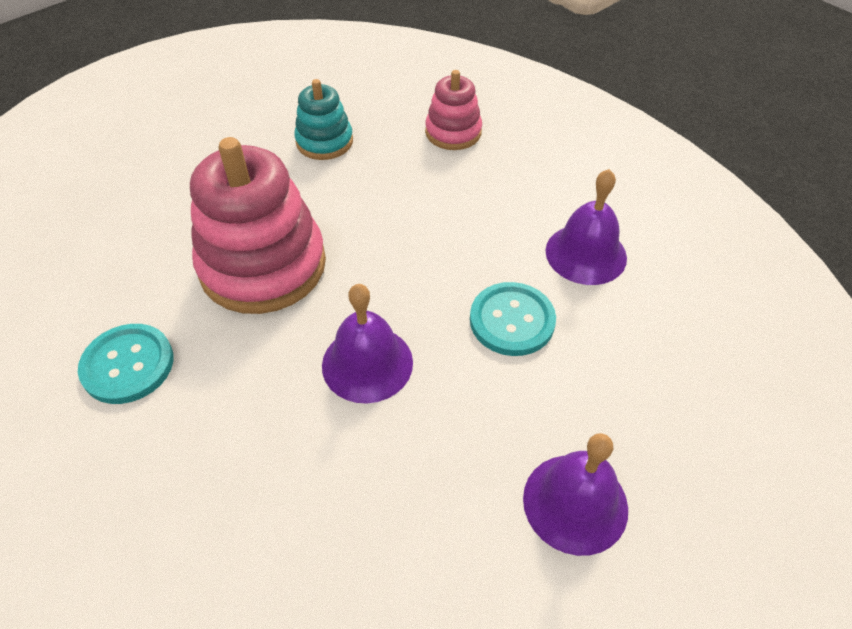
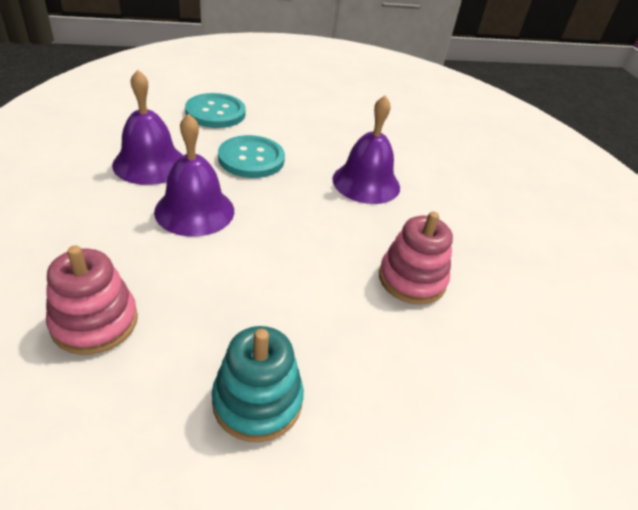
camera: 155 degrees left, 10 degrees down
turquoise button [78,324,173,404] -> turquoise button moved to [185,93,246,128]
pink stacking toy [190,137,326,314] -> pink stacking toy [379,212,453,305], size x0.53
purple bell [523,433,628,556] -> purple bell moved to [154,113,234,237]

